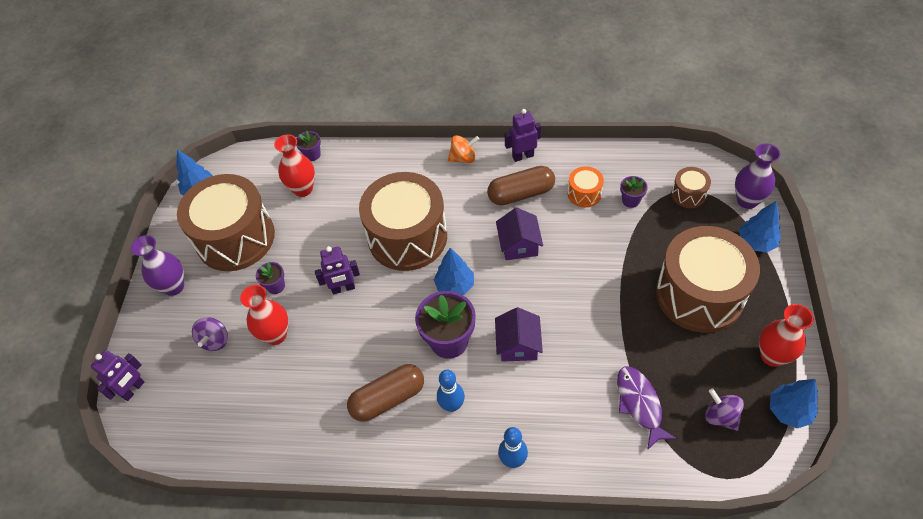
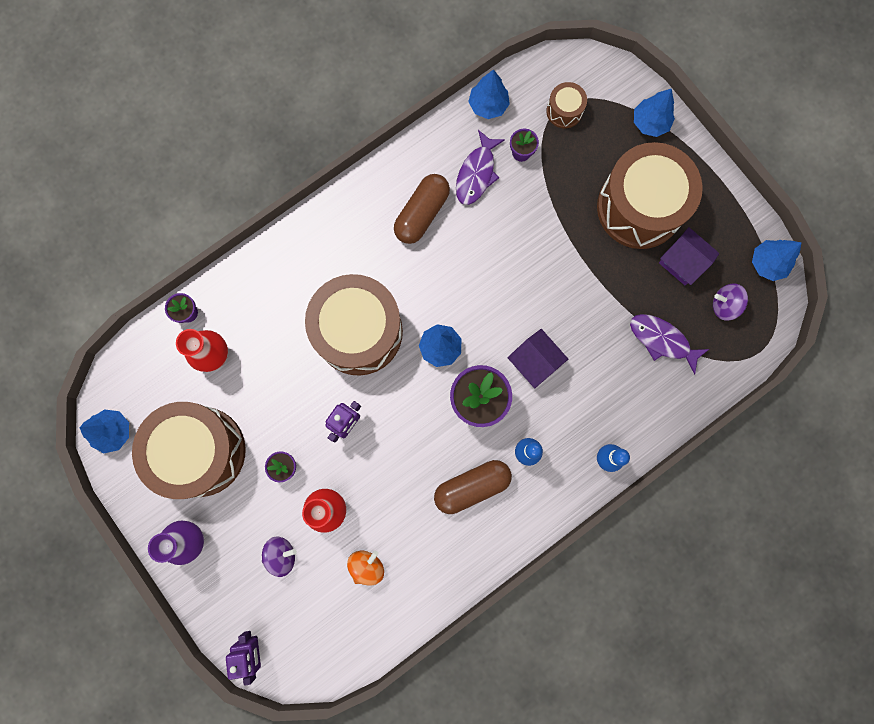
camera: 45 degrees left, 25 degrees up
purple spinning top [192,317,228,351] -> purple spinning top turned 75 degrees counterclockwise [262,536,297,577]
brown capsule [347,364,424,422] -> brown capsule turned 45 degrees clockwise [434,460,512,514]
orange spinning top [448,135,479,163] -> orange spinning top moved to [347,551,384,586]
purple house [496,208,543,260] -> purple house moved to [659,227,719,285]
purple robot [505,109,541,162] -> none
orange drum [568,166,604,207] -> purple fish [456,130,505,205]
purple vase [735,143,781,209] -> none
red vase [759,304,814,367] -> none
none -> blue tree [468,69,510,119]

